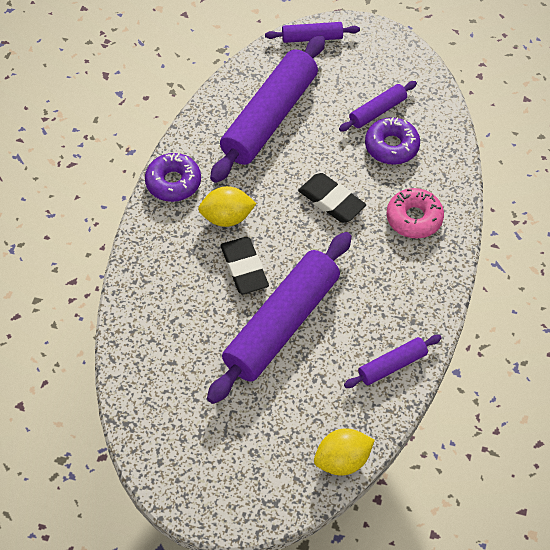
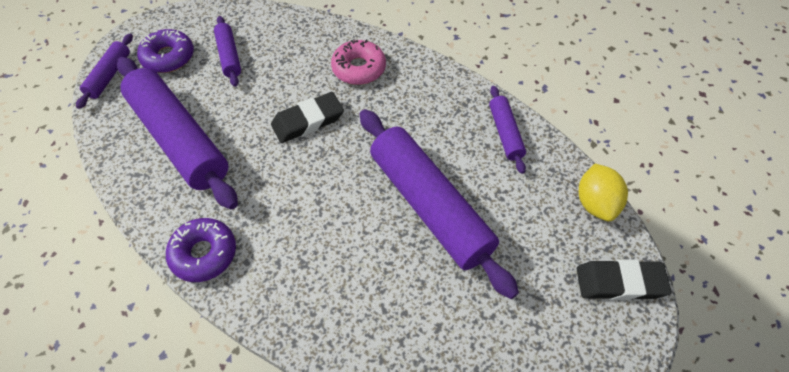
camera: 70 degrees left, 0 degrees up
yellow lemon [198,186,257,227] -> none
black eraser [220,237,269,294] -> black eraser moved to [577,259,671,300]
purple donut [365,117,420,165] -> purple donut moved to [137,29,194,73]

